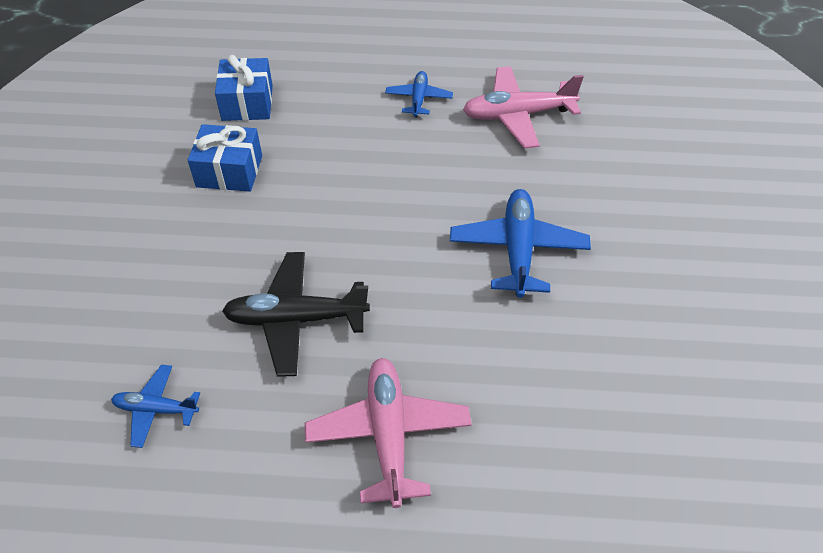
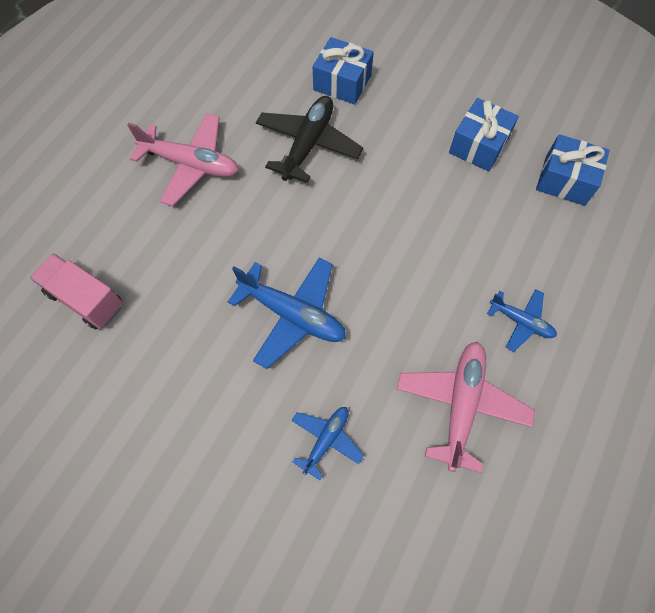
camera: 115 degrees right, 15 degrees up
blue plane [111,364,200,448] -> blue plane moved to [291,407,364,480]
none -> pink truck [30,253,123,329]
none -> blue gift [313,37,374,105]

